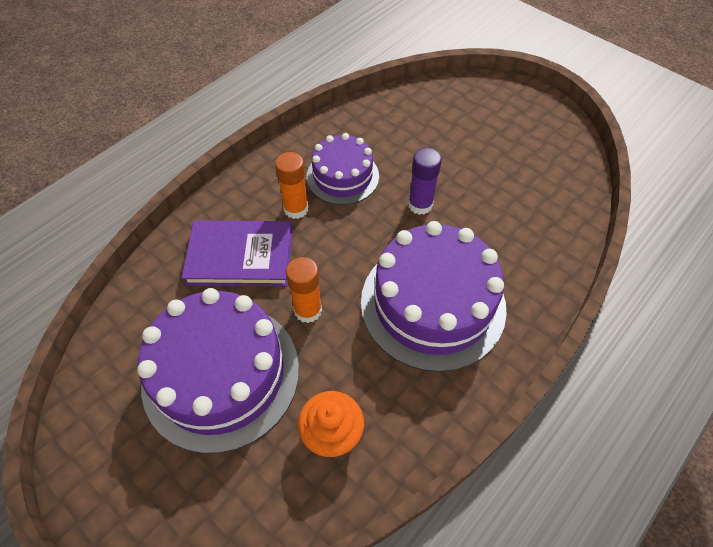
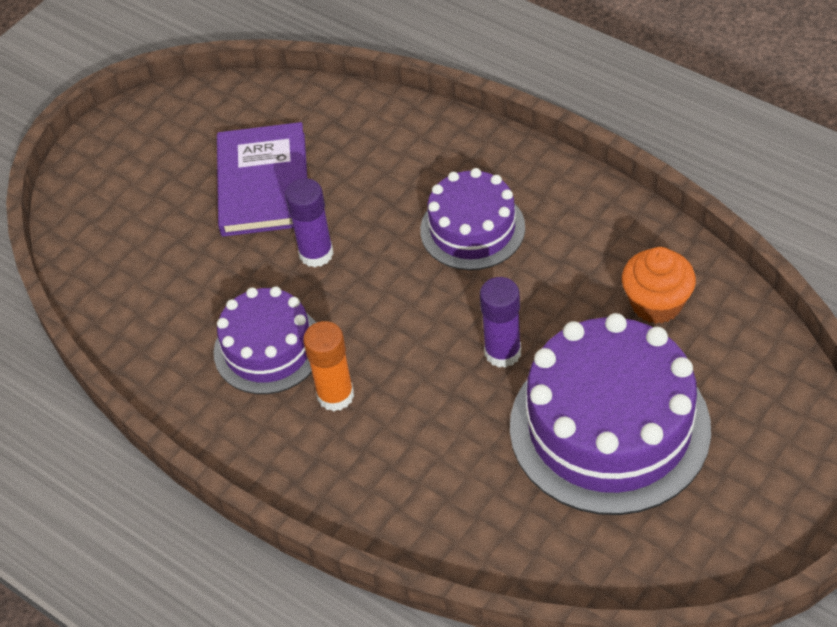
camera: 90 degrees left, 5 degrees down
purple book [182,221,293,286] -> purple book moved to [217,122,307,237]
orange glue stick [286,257,322,323] -> purple glue stick [480,277,521,368]
purple cake [361,221,507,372] -> purple cake [420,168,525,270], size x0.58

